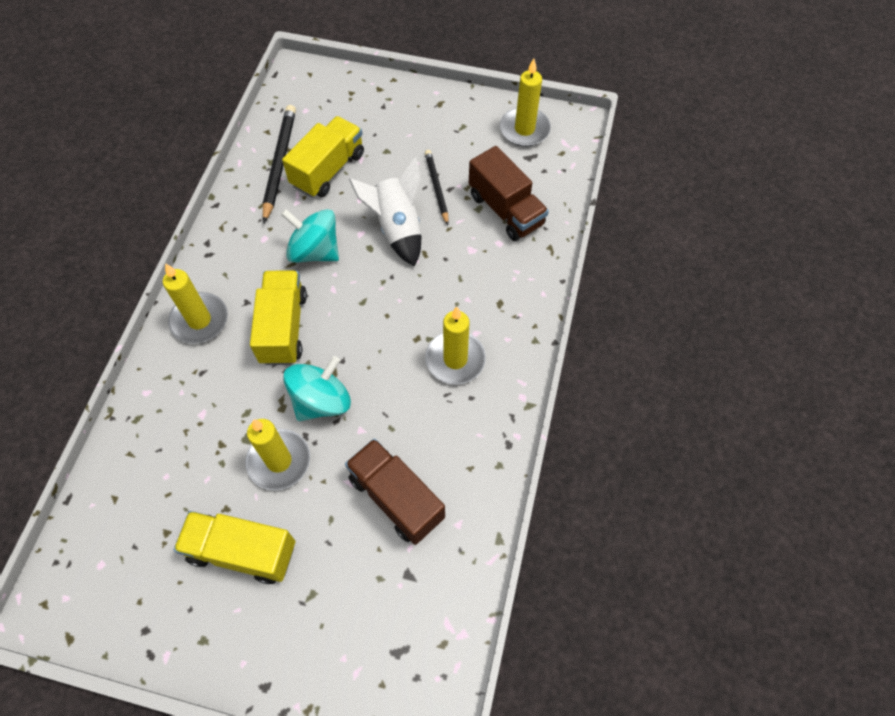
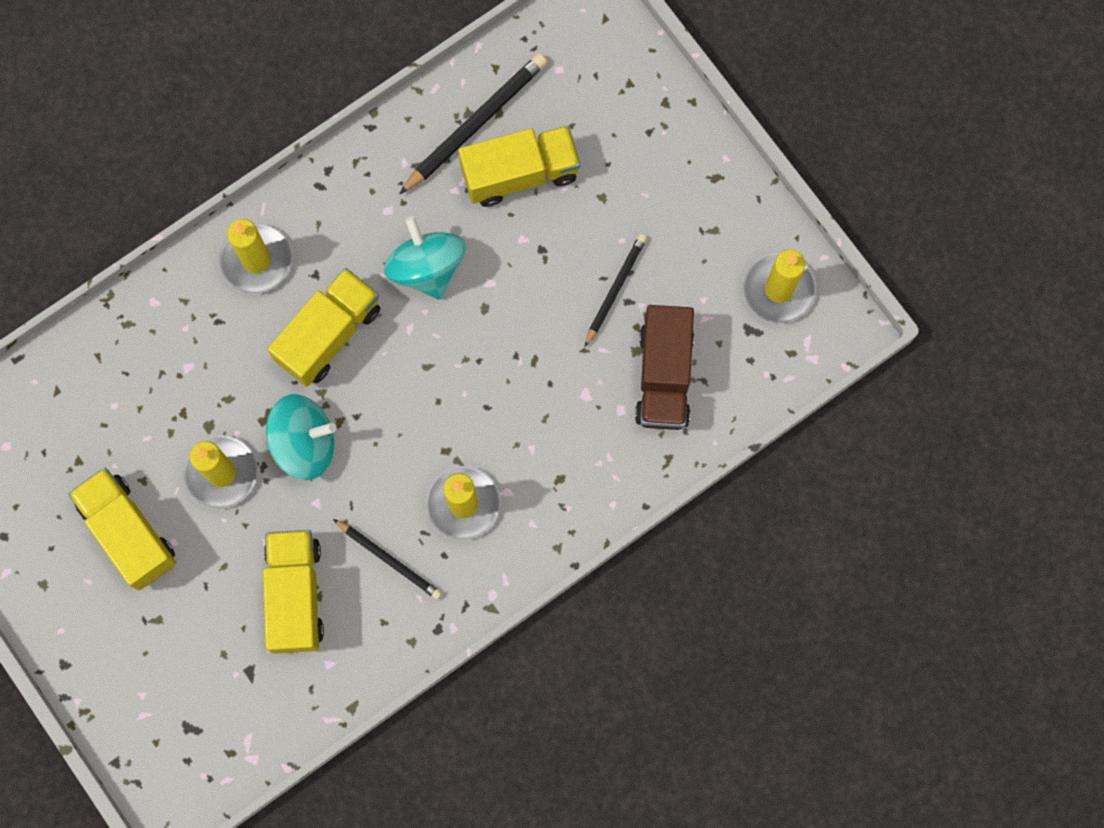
camera: 40 degrees right, 15 degrees up
brown truck [345,438,445,545] -> yellow truck [263,530,324,654]
white rocket [349,158,422,266] -> none
none -> black pencil [333,519,442,600]

